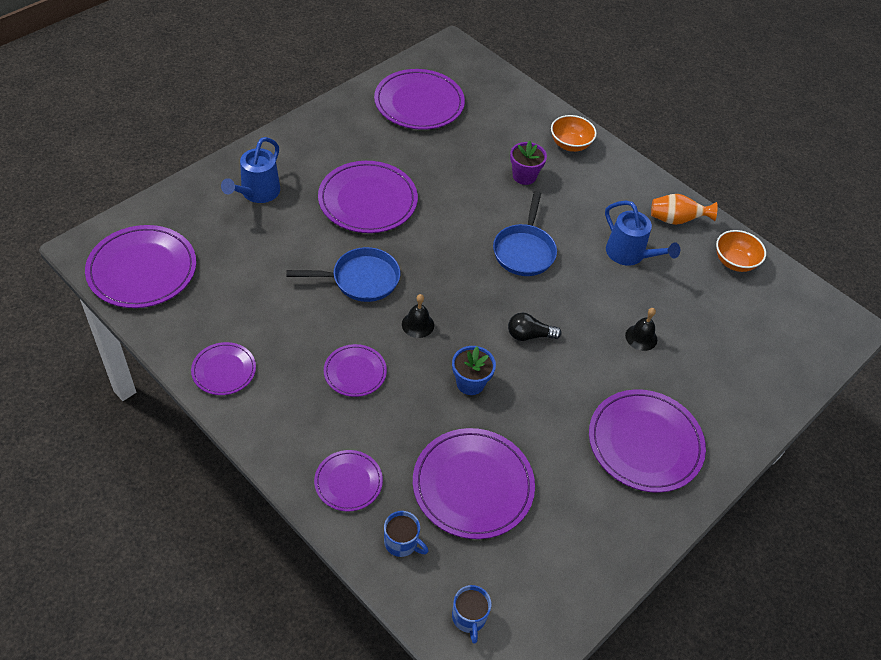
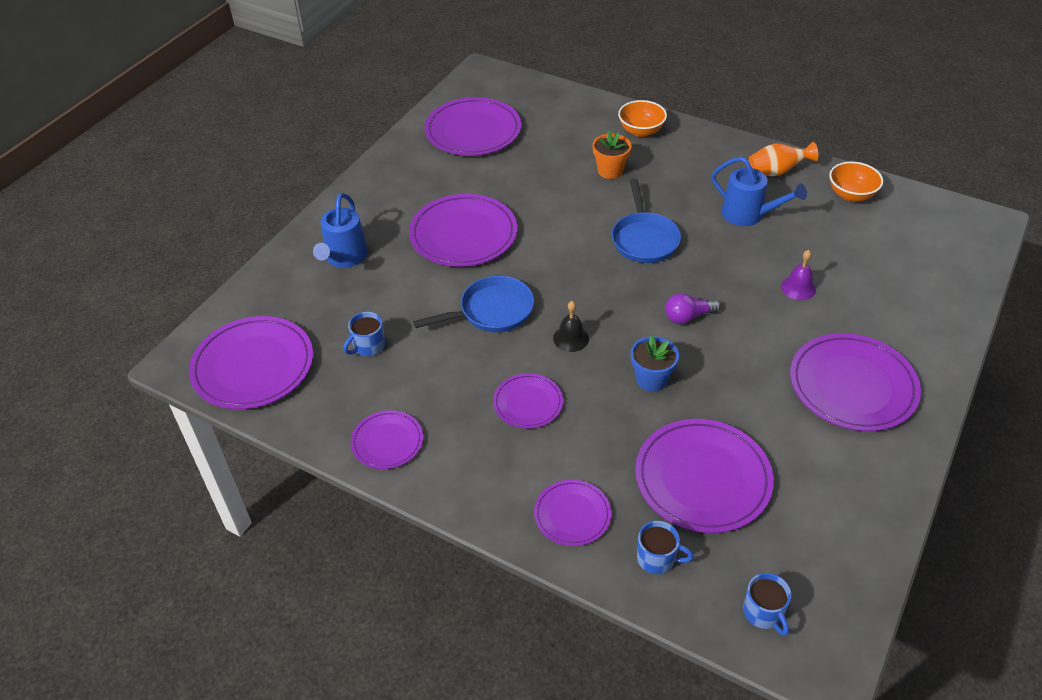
camera: 10 degrees left, 5 degrees down
black light bulb [508,312,561,341] -> purple light bulb [665,293,721,324]
purple flower pot [510,140,547,185] -> orange flower pot [592,131,632,179]
black bell [625,308,657,351] -> purple bell [781,250,816,300]
none -> blue mug [343,312,385,356]

